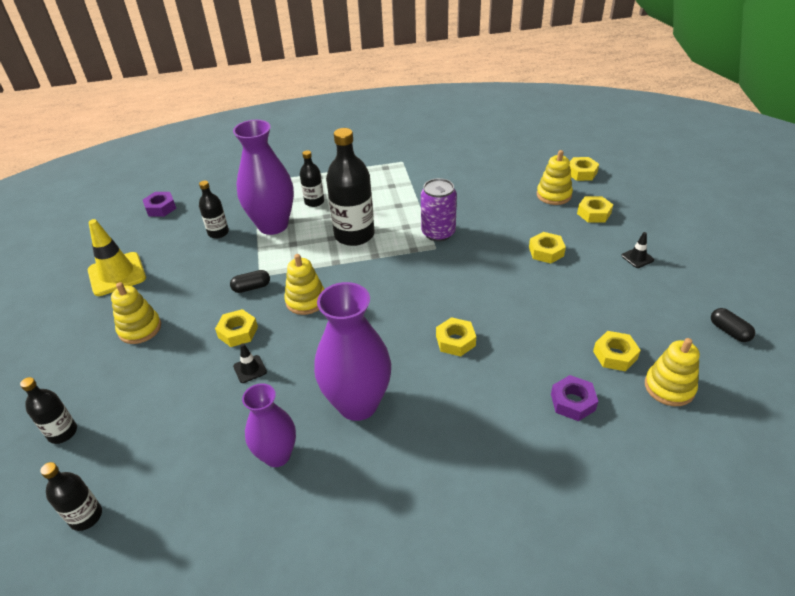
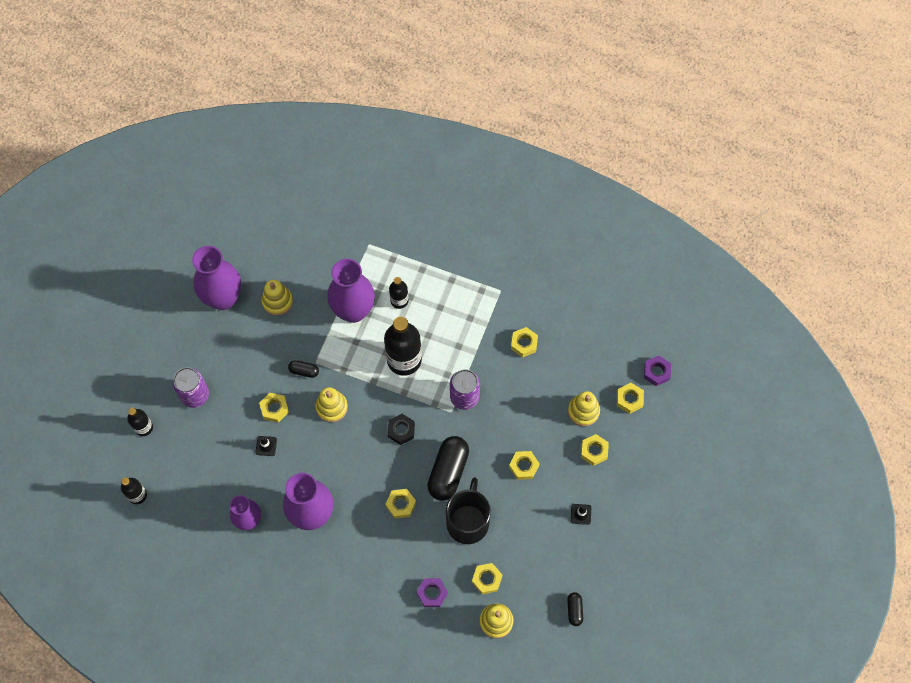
camera: 30 degrees right, 25 degrees up
yellow traffic cone [88,219,146,296] -> purple vase [192,246,241,310]
yellow stacking toy [111,282,161,344] -> yellow stacking toy moved to [262,280,293,316]
purple nut [143,192,176,217] -> purple nut moved to [644,356,671,386]
black bottle [199,181,229,239] -> none
none -> purple can [172,367,209,408]
none -> black nut [388,414,415,445]
none -> black capsule [427,436,469,501]
none -> black mug [446,477,491,544]
none -> yellow nut [511,327,538,357]

